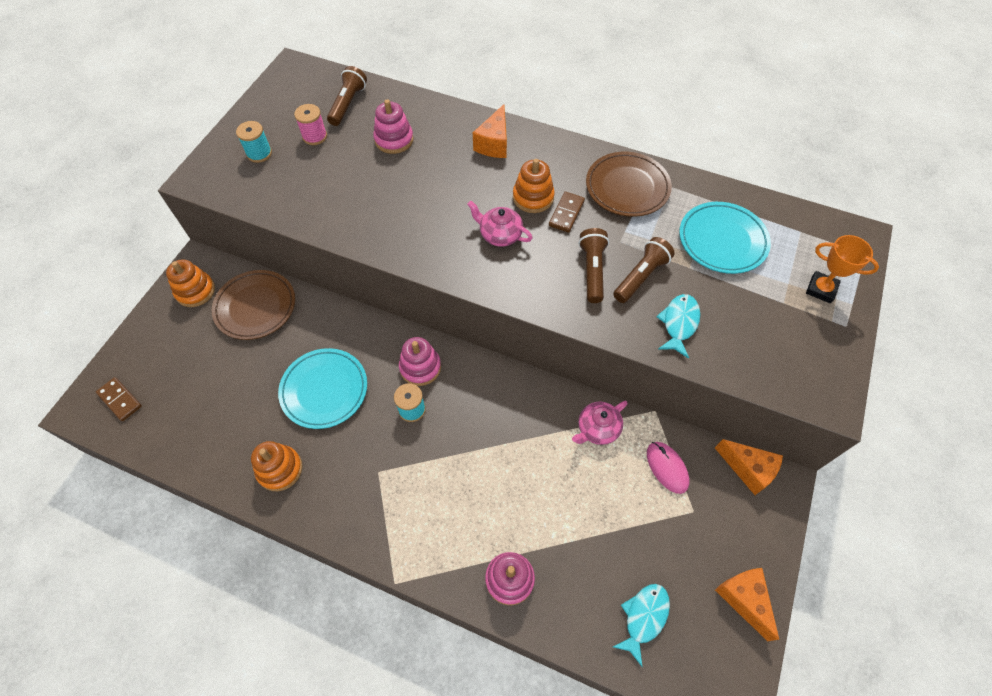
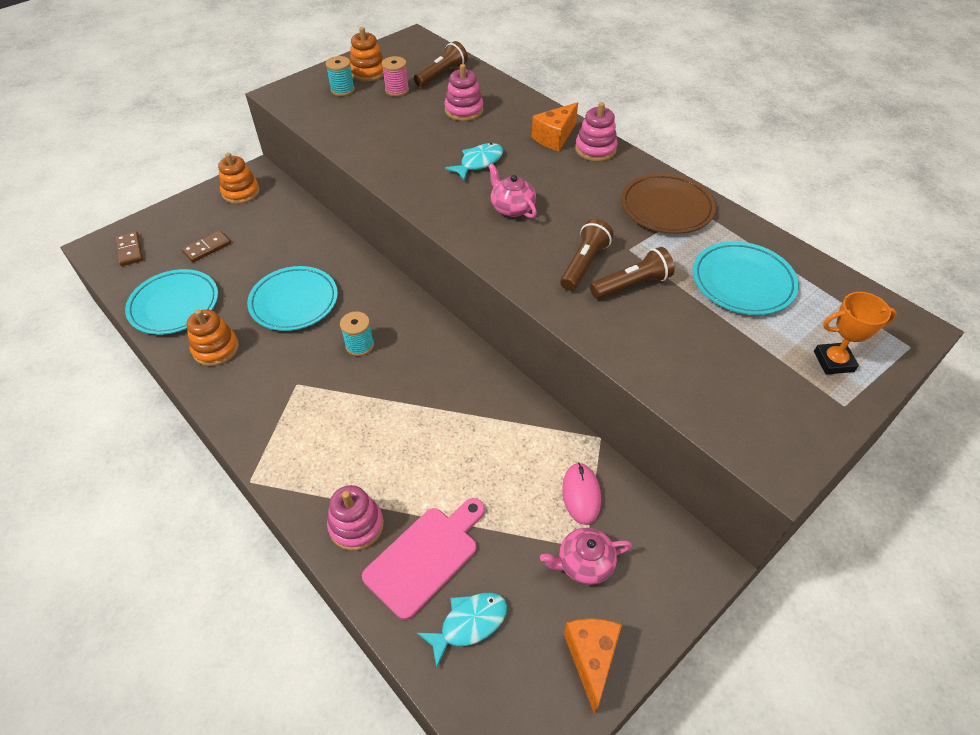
camera: 25 degrees right, 10 degrees down
brown plate [212,270,295,340] -> none
pink stacking toy [399,337,441,386] -> pink stacking toy moved to [575,102,617,161]
orange stacking toy [513,159,555,213] -> orange stacking toy moved to [350,27,384,82]
brown domino [549,192,585,233] -> brown domino moved to [182,230,231,263]
pink teapot [572,401,628,445] -> pink teapot moved to [540,527,632,585]
turquoise fish [656,294,700,359] -> turquoise fish moved to [445,143,503,180]
orange cheese [715,439,783,495] -> none
orange trophy [806,235,879,303] -> orange trophy turned 60 degrees counterclockwise [814,292,897,375]
none -> turquoise plate [125,269,218,335]
none -> pink cutting board [362,498,485,620]

